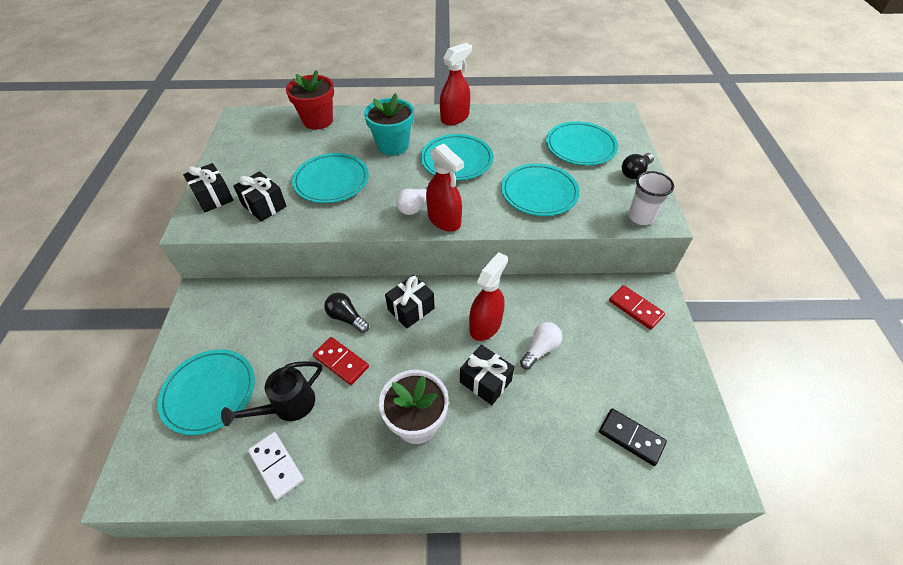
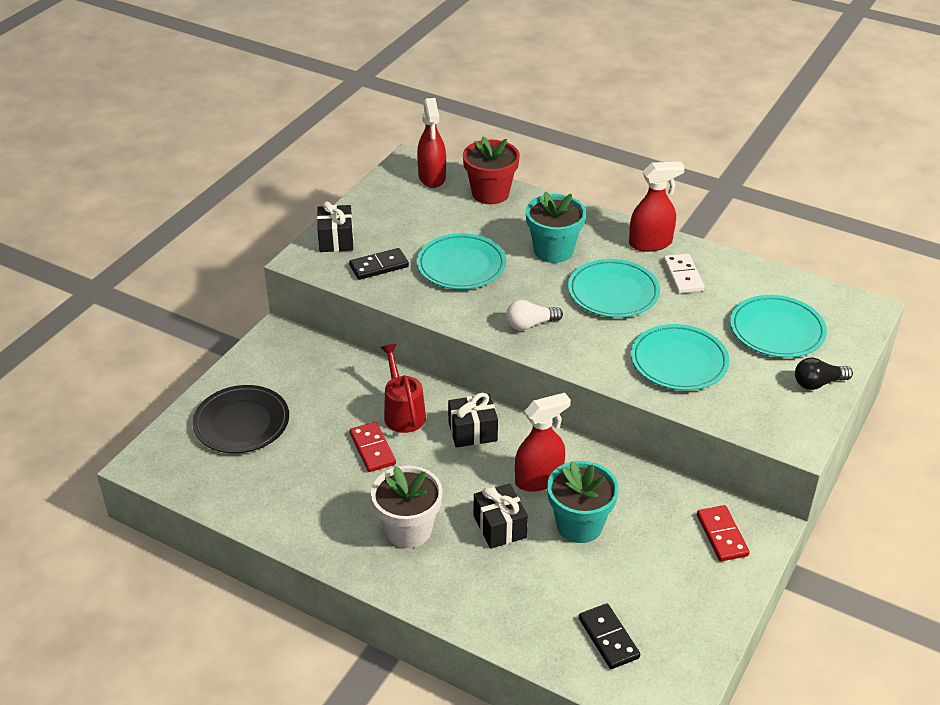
camera: 30 degrees right, 10 degrees down
turquoise plate [158,349,255,435] -> black plate [192,385,289,453]
black watering can [221,361,322,426] -> none
black gift [233,171,287,222] -> black domino [349,248,409,280]
white domino [248,432,304,500] -> white domino moved to [663,254,704,294]
black light bulb [324,293,369,333] -> red watering can [380,344,426,433]
red spray bottle [426,143,464,232] -> red spray bottle moved to [417,98,446,188]
white light bulb [520,322,562,369] -> turquoise flower pot [547,461,619,543]
white cup [628,171,674,225] -> none

